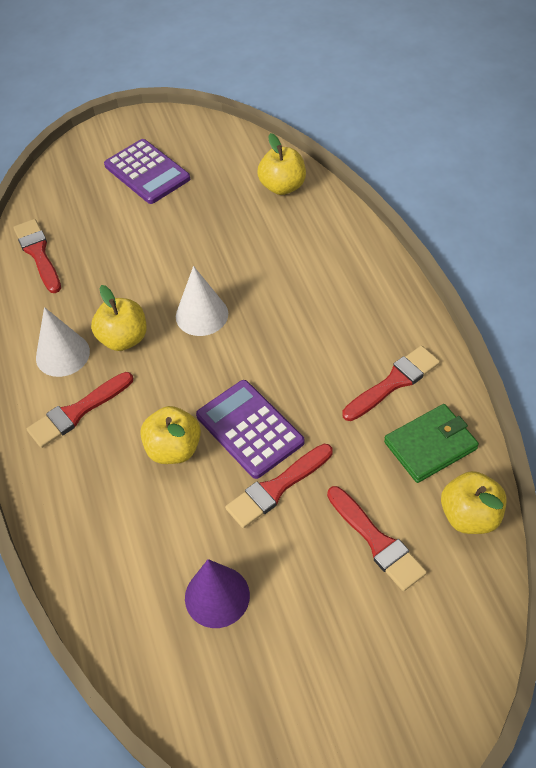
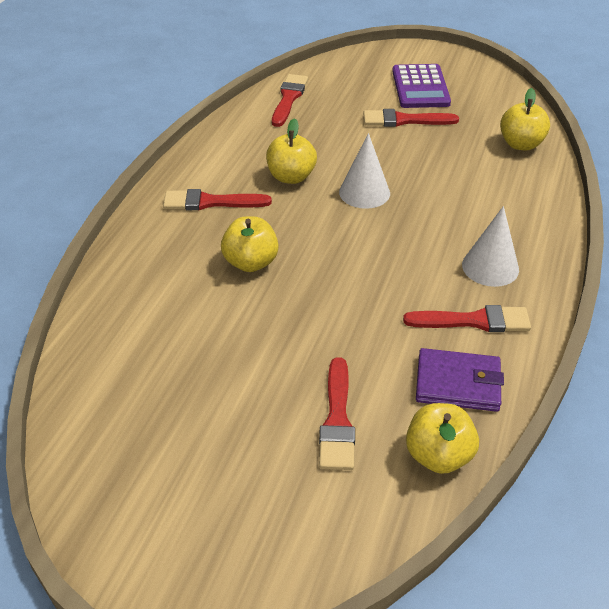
camera: 35 degrees right, 10 degrees down
white cone [36,307,90,377] -> white cone moved to [462,206,519,287]
purple cone [185,559,250,628] -> none
purple calculator [196,380,305,479] -> none
red brush [225,444,333,528] -> red brush moved to [363,109,459,127]
green wallet [384,404,479,483] -> purple wallet [416,348,504,412]

